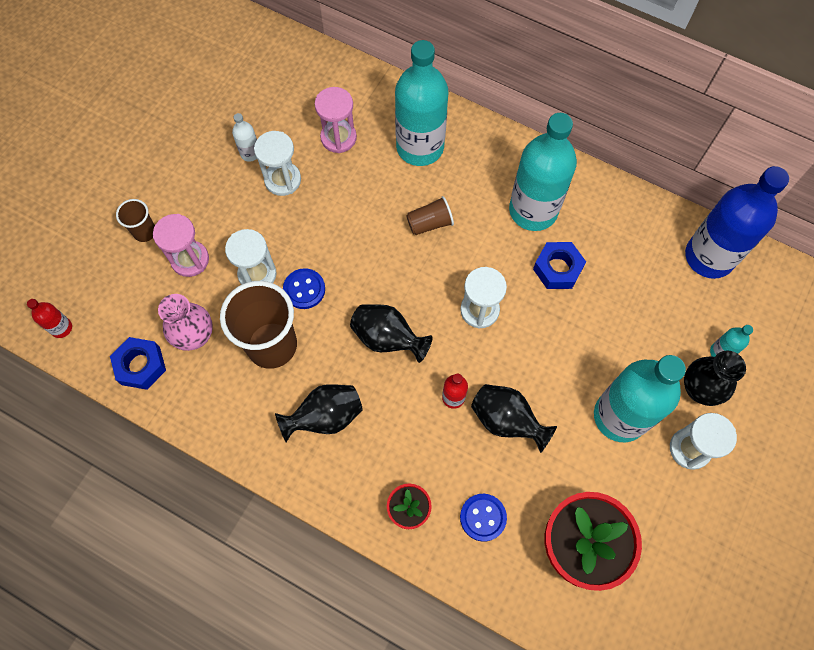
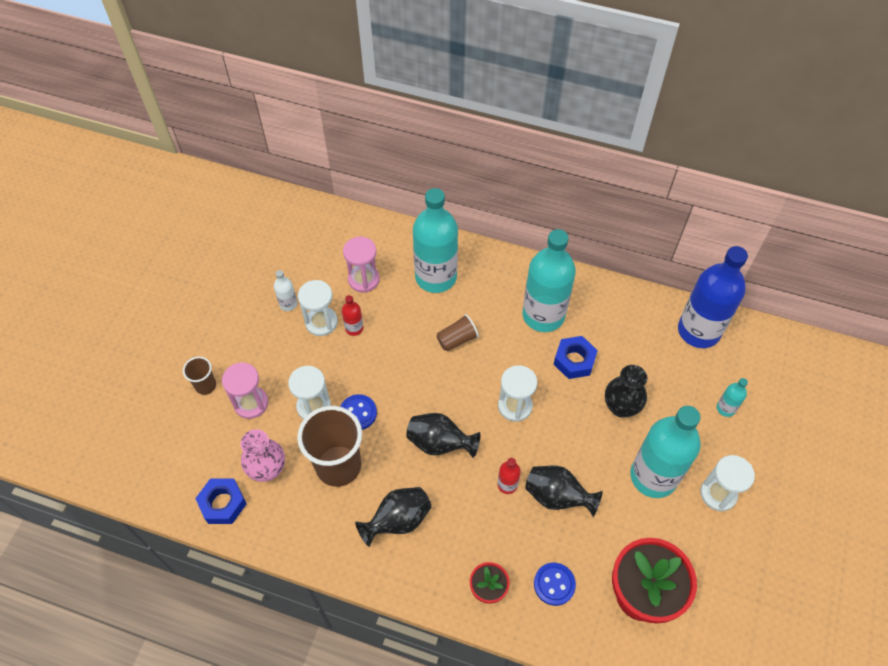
camera: 10 degrees left, 10 degrees down
red bottle [27,299,72,338] -> red bottle moved to [342,295,363,336]
black vase [684,350,746,406] -> black vase moved to [605,365,647,418]

